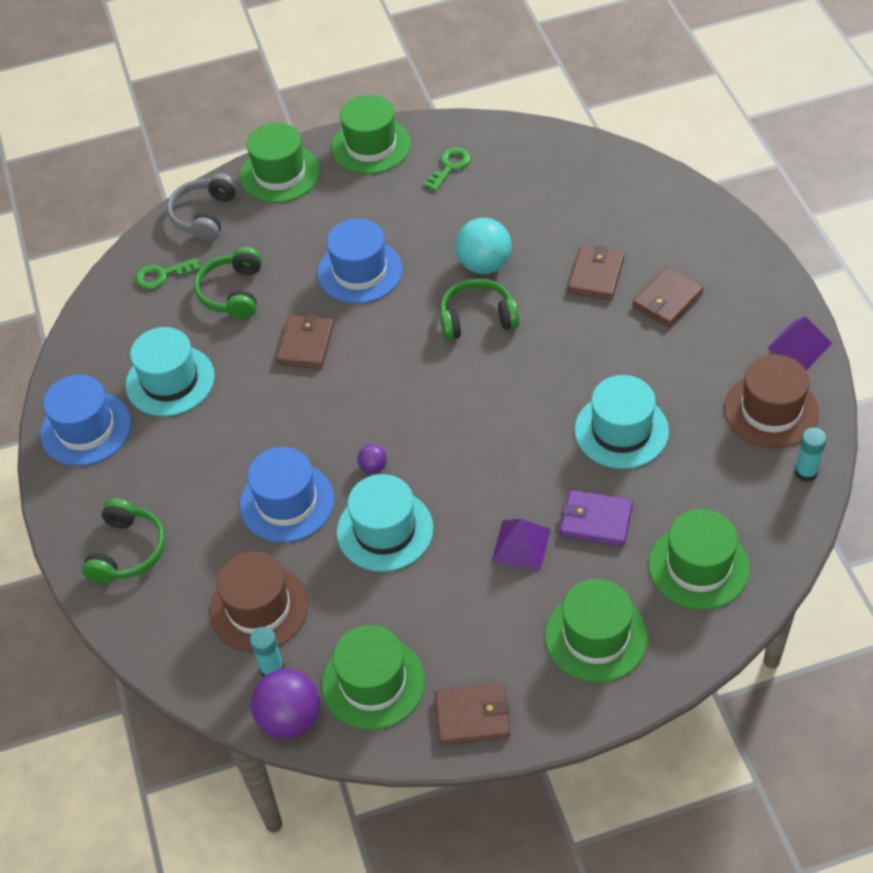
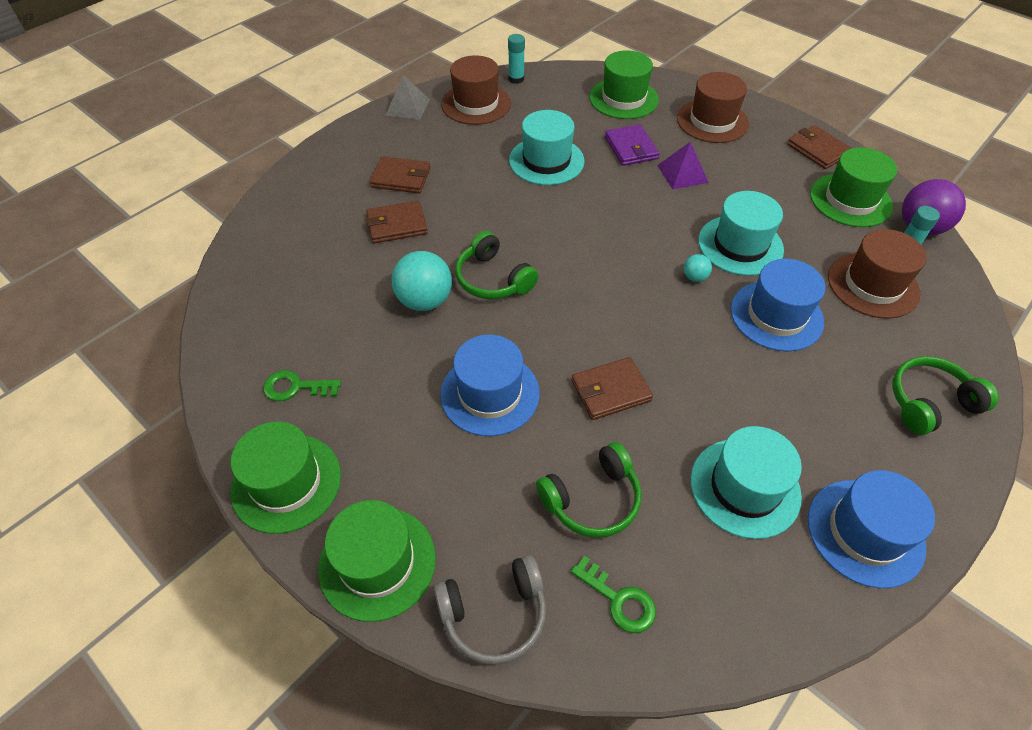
camera: 125 degrees left, 0 degrees up
purple ball [357,444,387,474] -> turquoise ball [684,254,712,282]
green hat [545,579,648,683] -> brown hat [677,72,749,143]
purple pyramid [768,316,832,370] -> grey pyramid [386,75,430,120]

